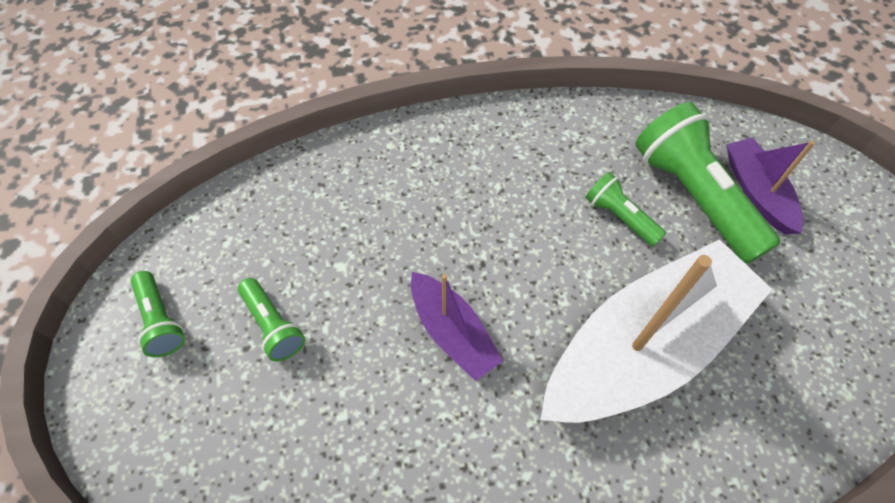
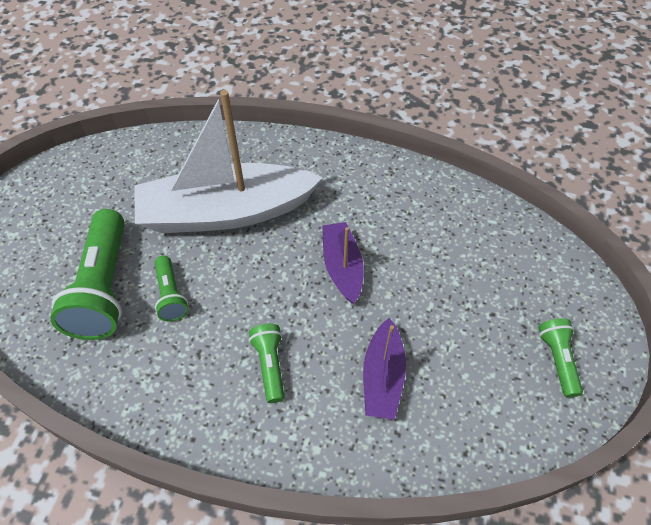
camera: 155 degrees left, 5 degrees down
green flashlight [238,278,305,362] -> green flashlight moved to [249,324,285,403]
purple boat [727,137,815,234] -> purple boat moved to [363,318,406,420]

